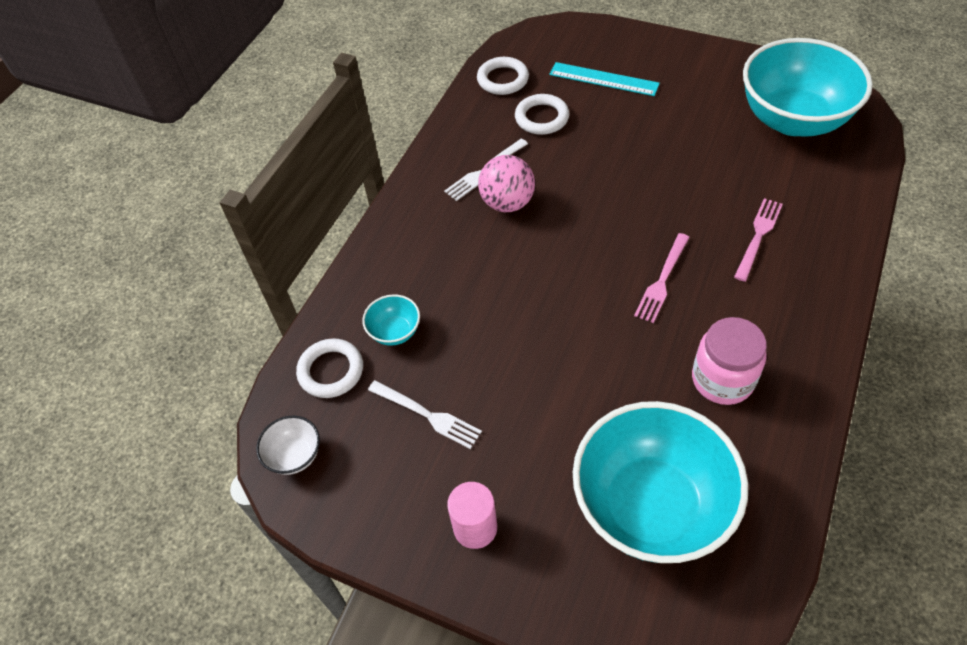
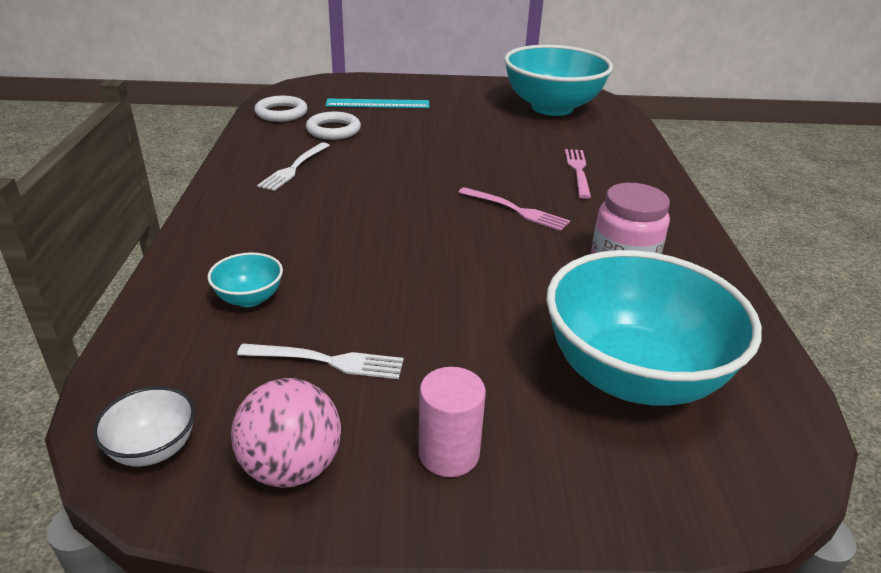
camera: 30 degrees left, 20 degrees down
white ring [296,339,363,398] -> none
pink ball [478,155,535,212] -> pink ball moved to [231,378,341,488]
pink fork [634,233,690,323] -> pink fork turned 60 degrees counterclockwise [458,187,570,231]

